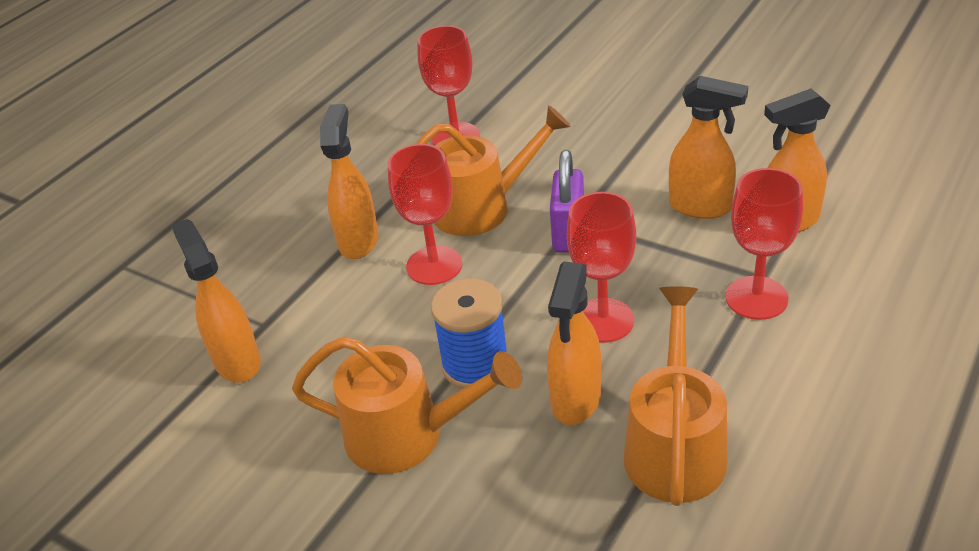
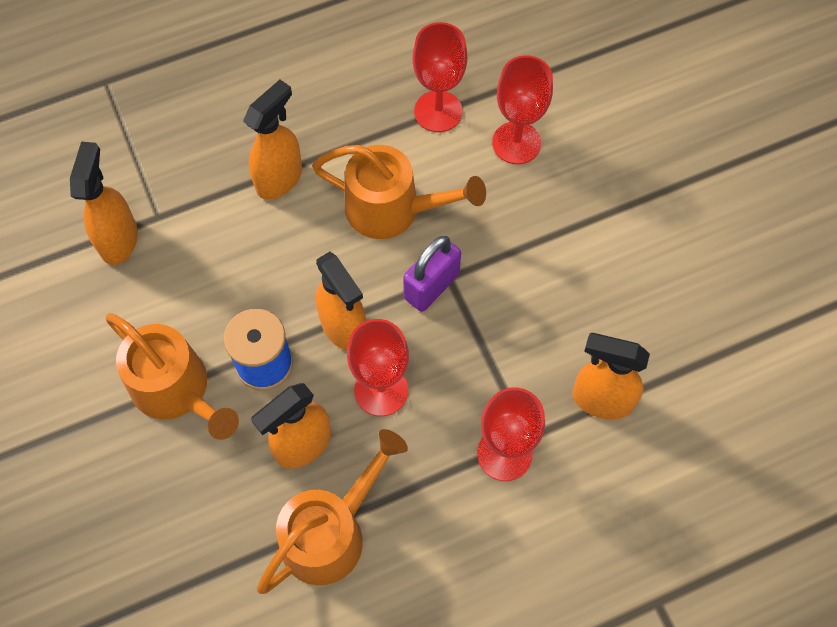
camera: 30 degrees right, 25 degrees up
red goblet [388,144,462,285] -> red goblet moved to [492,55,553,164]
orange spray bottle [669,76,748,219] -> orange spray bottle moved to [316,252,366,351]

